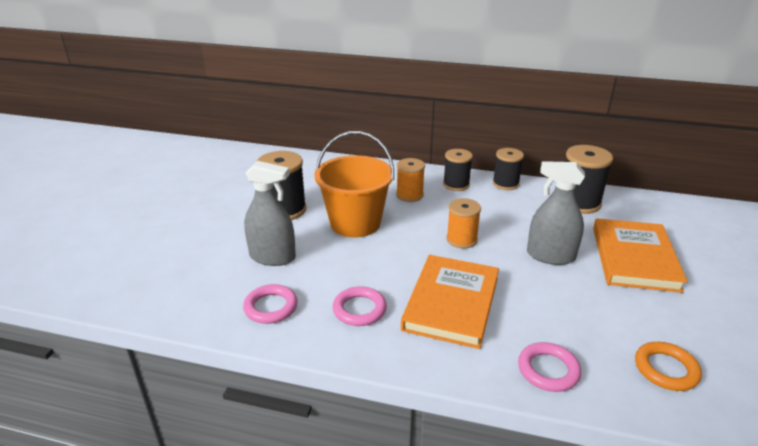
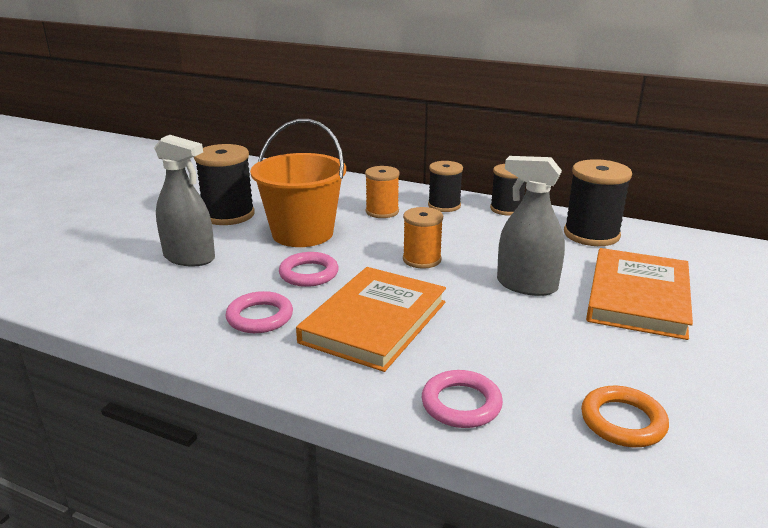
camera: 10 degrees right, 5 degrees down
pink ring [243,284,298,324] -> pink ring moved to [279,252,339,287]

